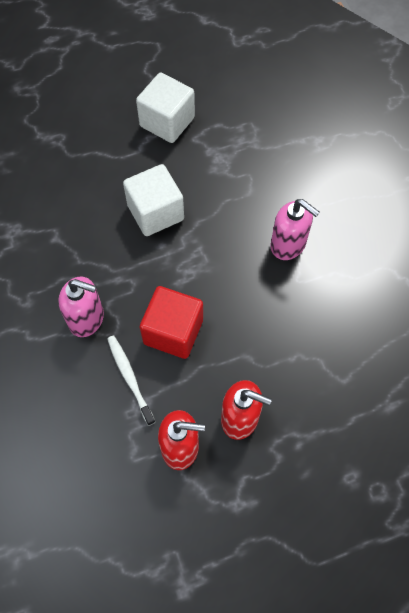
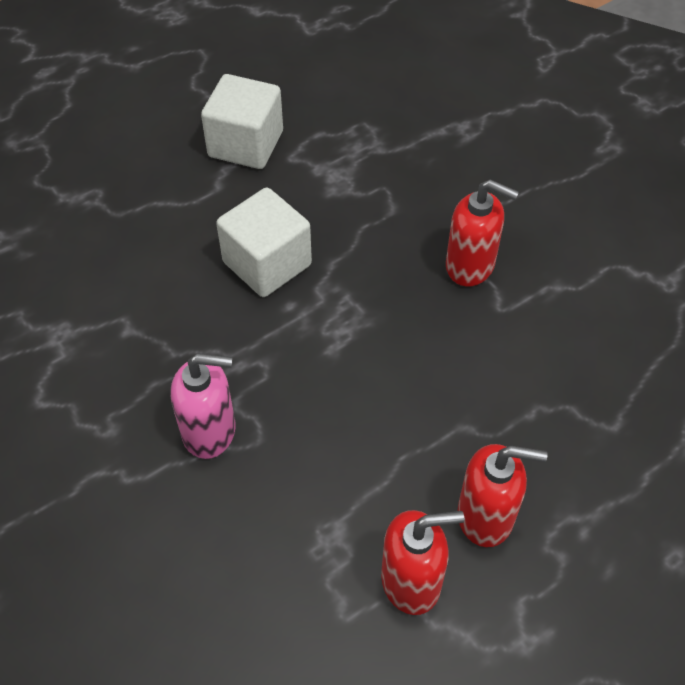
camera: 15 degrees left, 10 degrees down
white toothbrush [107,335,155,426] -> none
red cube [140,286,203,359] -> none
pink soap dispenser [270,199,320,260] -> red soap dispenser [446,180,519,286]

